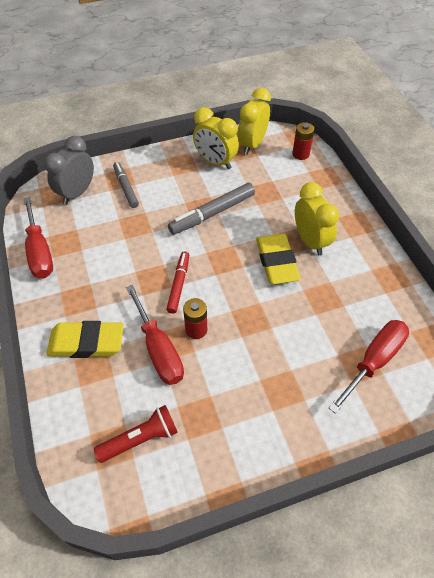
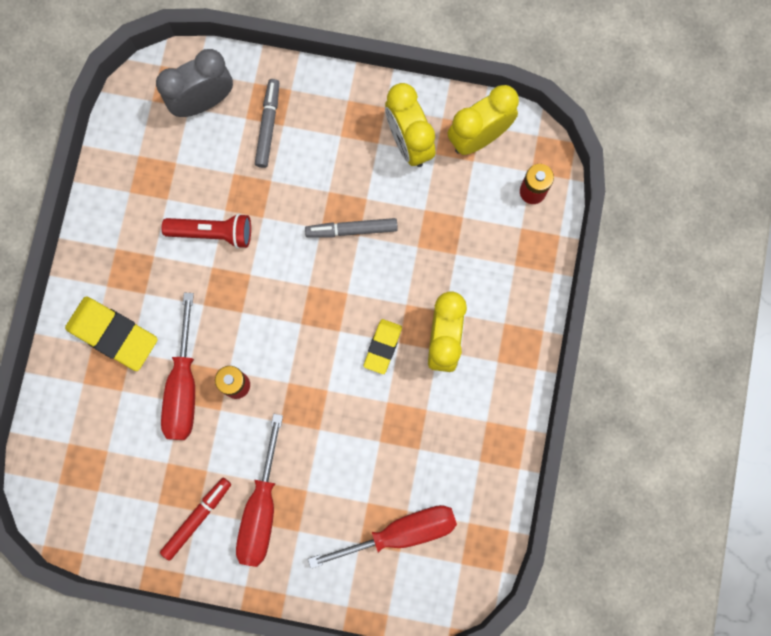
camera: 30 degrees right, 25 degrees up
red screwdriver [23,197,53,278] -> red screwdriver moved to [236,414,283,567]
red flashlight [94,405,178,463] -> red flashlight moved to [162,214,251,249]
red marker [166,251,189,314] -> red marker moved to [160,478,231,561]
grey marker [168,183,255,235] -> grey marker [305,218,398,238], size x0.66
yellow eraser [256,234,301,284] -> yellow eraser [364,319,402,374], size x0.58

